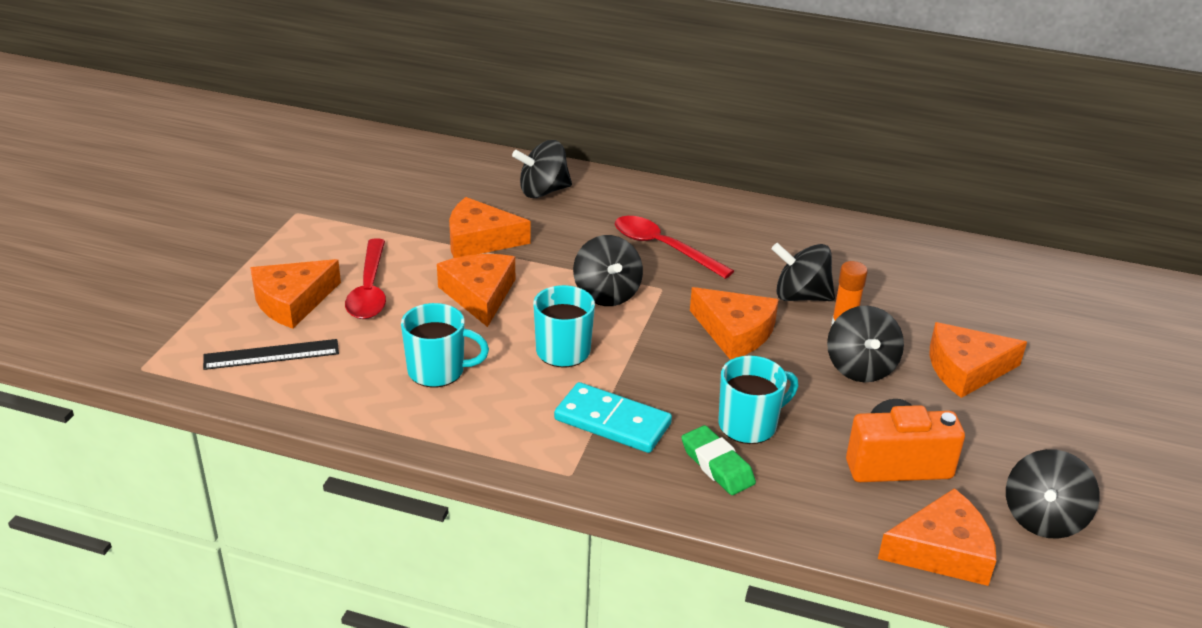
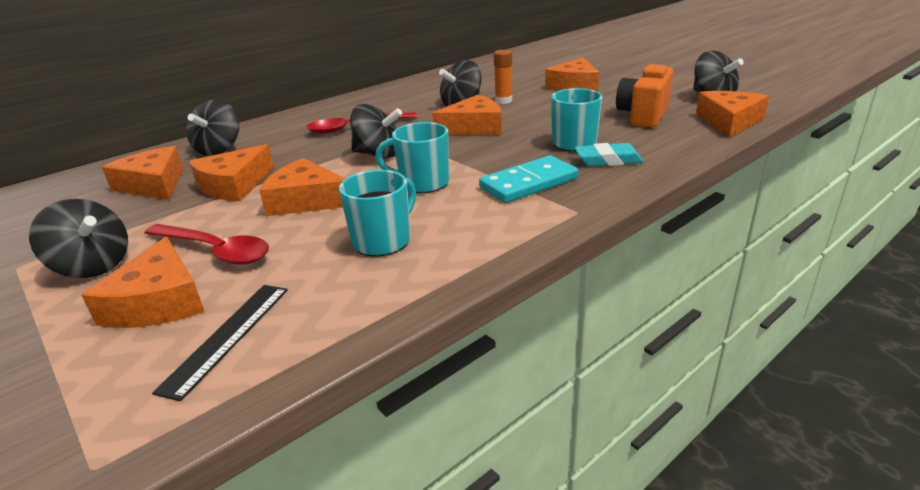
camera: 55 degrees left, 5 degrees down
green eraser [681,425,756,495] -> turquoise eraser [574,143,644,166]
black spinning top [827,306,904,383] -> black spinning top moved to [29,199,128,278]
none -> orange cheese [102,146,183,200]

